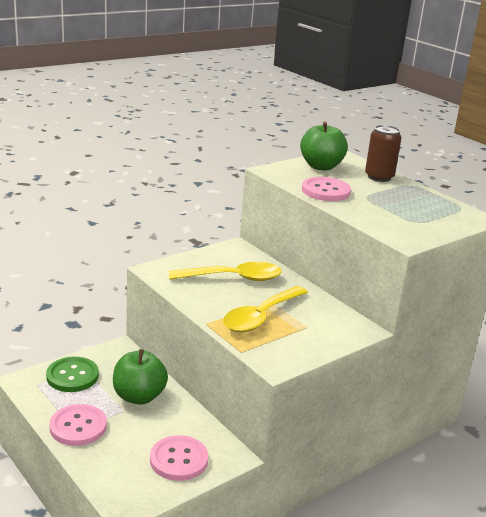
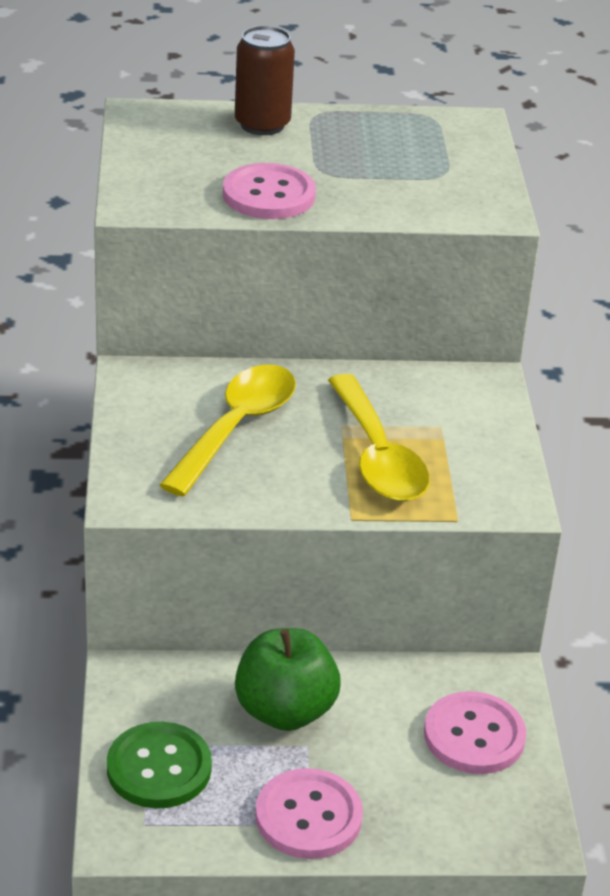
camera: 55 degrees left, 10 degrees up
green apple [300,122,348,171] -> none

